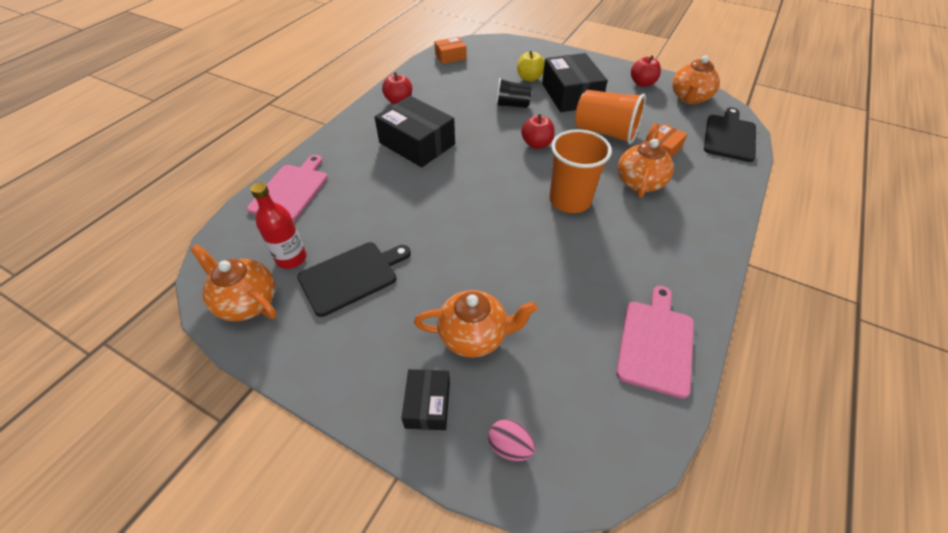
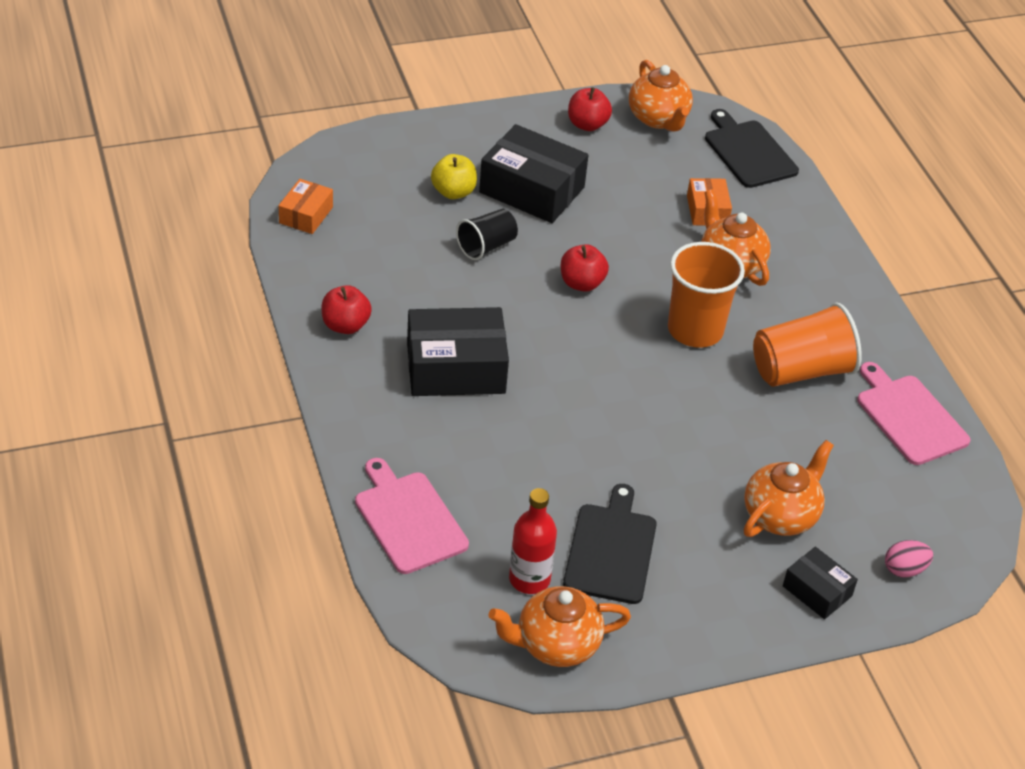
camera: 50 degrees left, 5 degrees down
orange cup [575,90,646,144] -> orange cup moved to [753,303,862,387]

